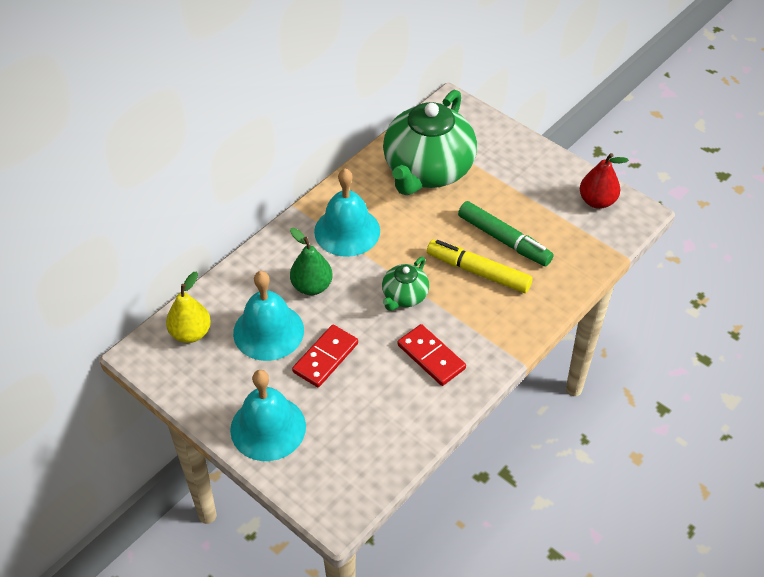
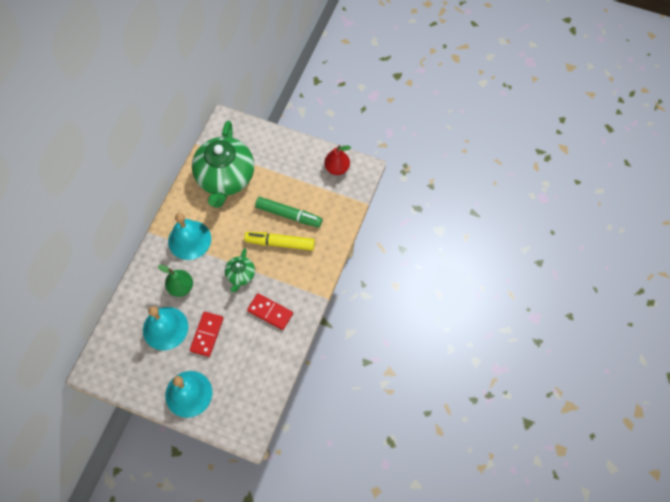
camera: 20 degrees left, 15 degrees up
yellow pear [166,271,211,343] -> none

